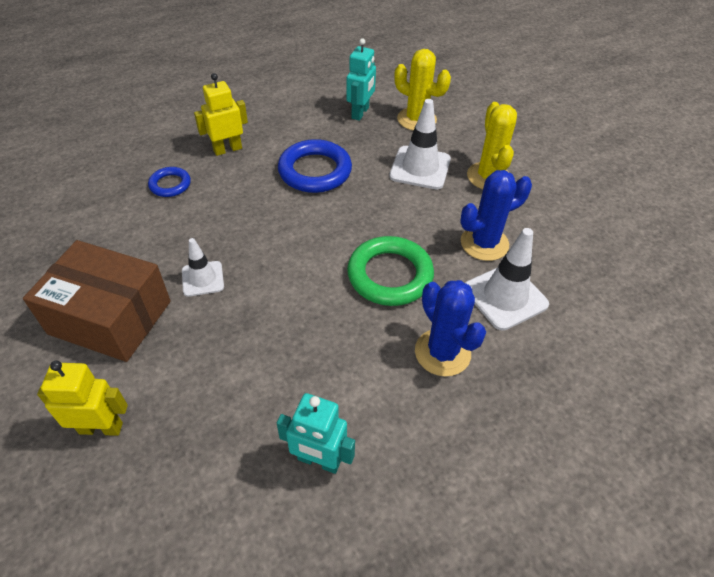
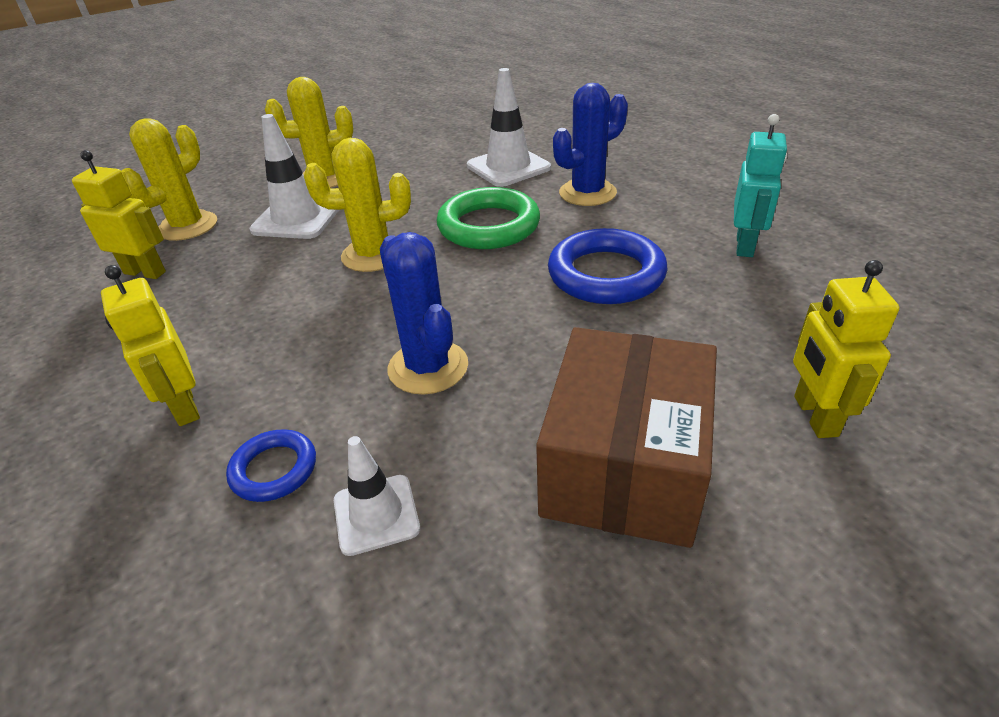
camera: 90 degrees left, 10 degrees down
white traffic cone [182,238,224,297] -> white traffic cone moved to [334,436,420,556]
blue ring [278,139,352,193] -> blue ring moved to [548,228,667,304]
turquoise robot [346,38,376,121] -> yellow robot [72,150,166,279]
blue cactus [460,170,532,261] -> blue cactus moved to [380,232,468,395]
none -> yellow cactus [304,138,411,272]

